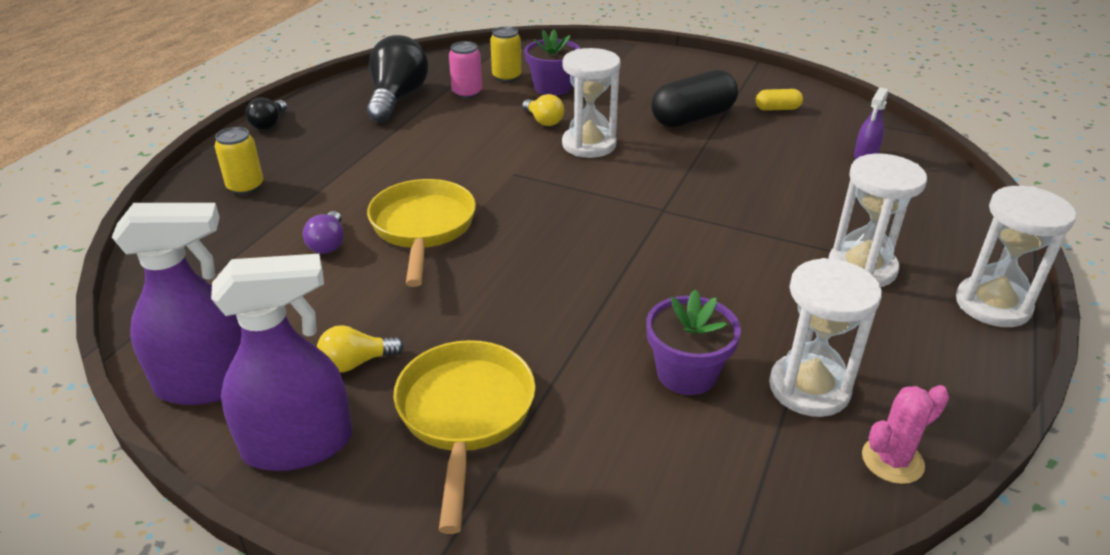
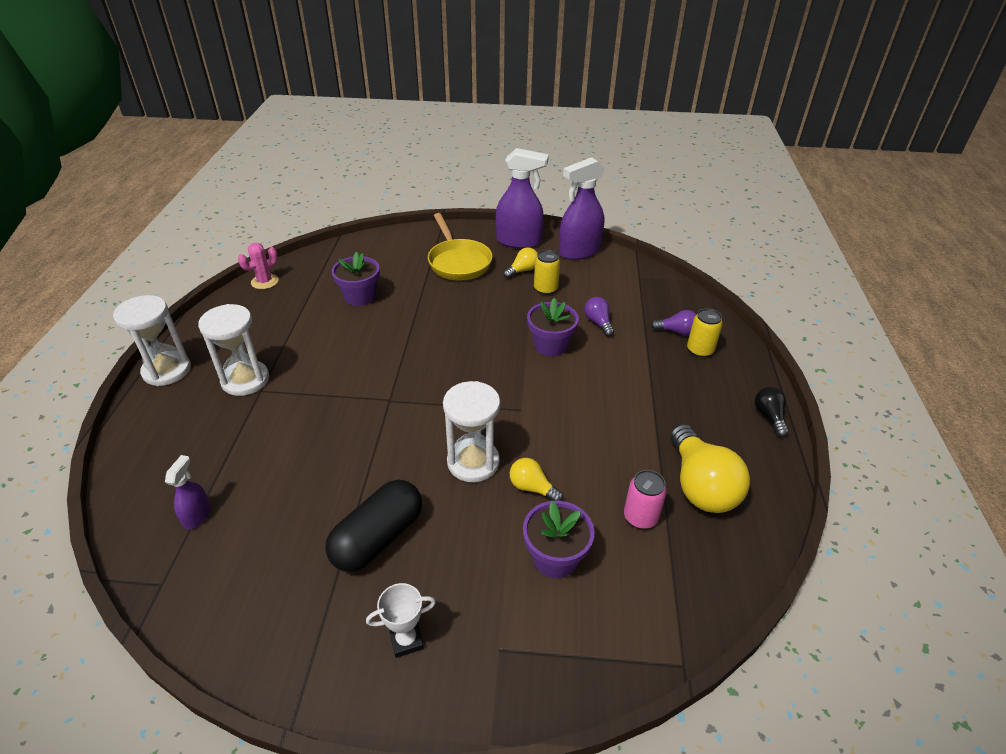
camera: 160 degrees right, 5 degrees up
purple spray bottle [211,254,352,471] -> purple spray bottle turned 135 degrees counterclockwise [496,148,549,249]
black light bulb [367,35,428,123] -> yellow light bulb [670,424,750,513]
yellow pan [367,179,476,287] -> purple flower pot [527,298,579,357]
yellow can [490,27,521,82] -> yellow can moved to [534,250,560,295]
yellow capsule [755,89,803,111] -> none
white hourglass [769,258,882,417] -> none
none -> white trophy [366,583,436,658]
none -> purple light bulb [651,310,697,336]

